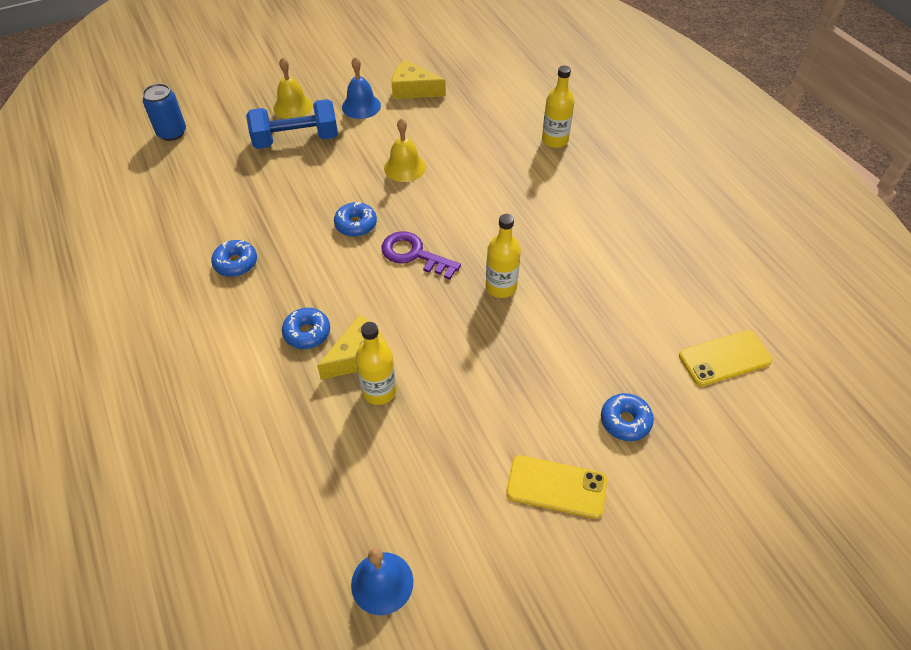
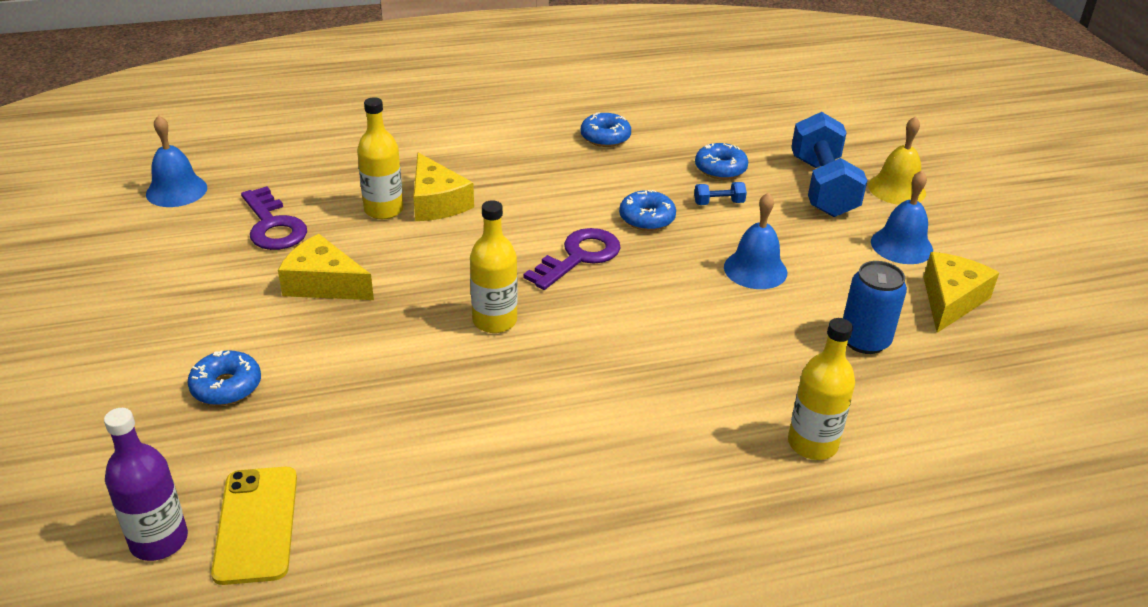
camera: 100 degrees right, 15 degrees down
blue can [143,84,186,141] -> blue can moved to [843,261,907,354]
blue donut [282,308,330,349] -> blue donut moved to [695,143,748,179]
yellow bell [384,118,426,182] -> blue bell [724,192,787,289]
yellow phone [506,455,607,519] -> none
none -> purple bottle [104,408,188,561]
none -> purple key [241,186,307,250]
none -> yellow cheese [278,234,374,300]
none -> blue dumbbell [694,182,747,205]

